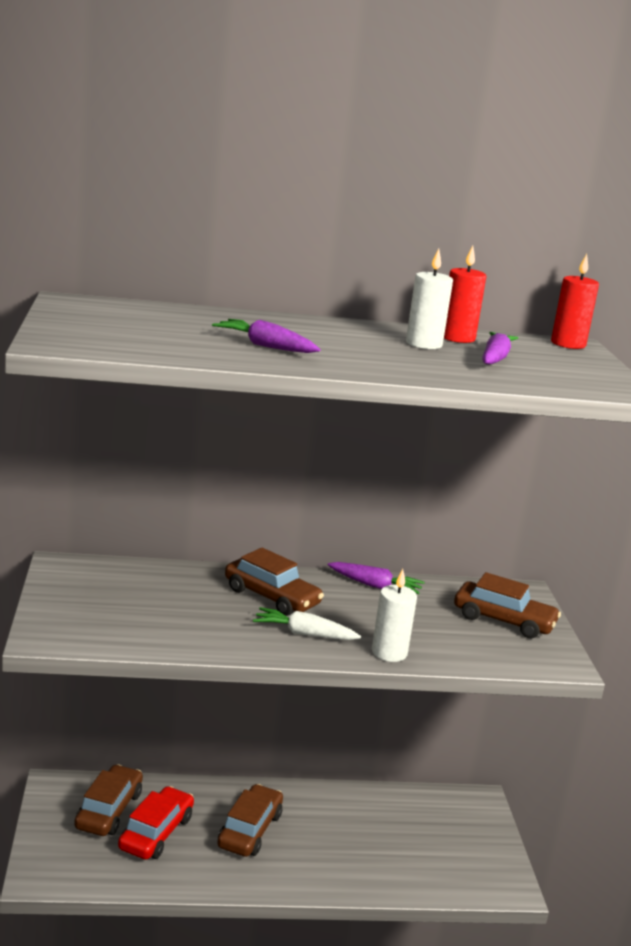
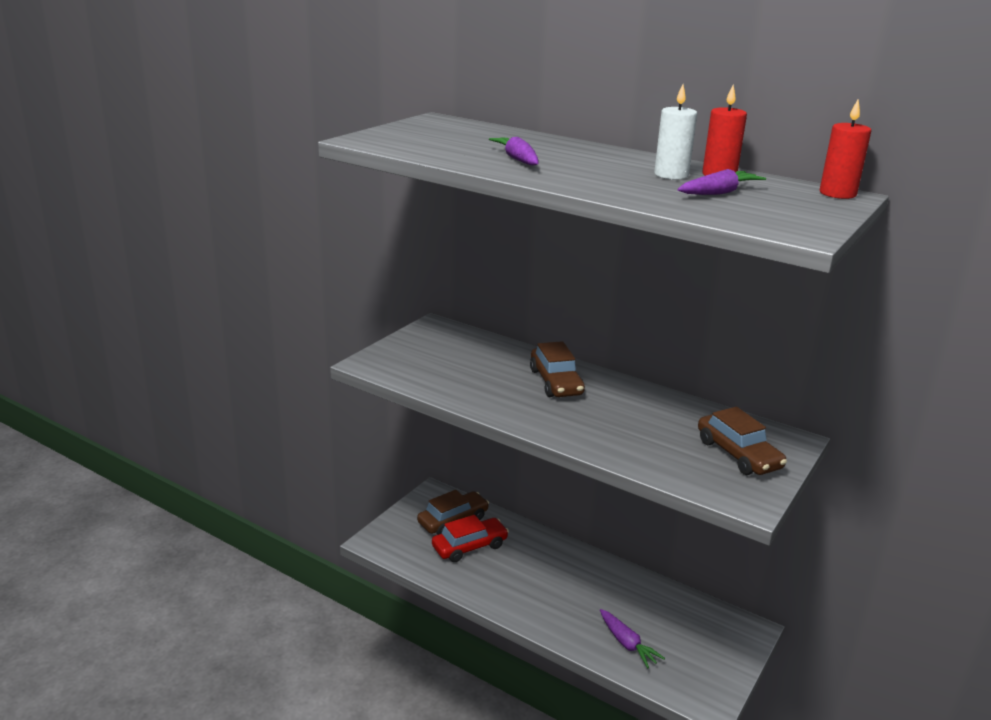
camera: 40 degrees right, 5 degrees up
brown car [217,784,283,857] -> none
white carrot [253,607,361,640] -> none
purple carrot [328,562,425,594] -> purple carrot moved to [600,609,665,668]
white candle [372,569,417,662] -> none

